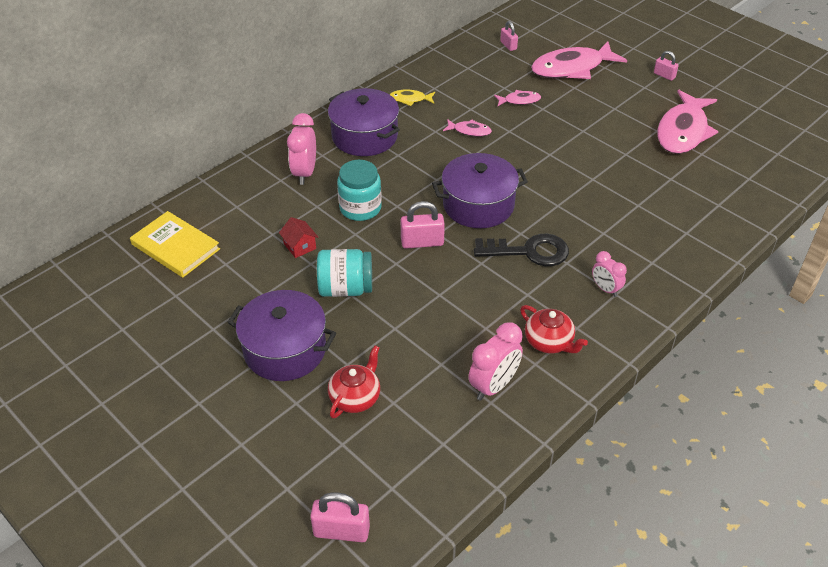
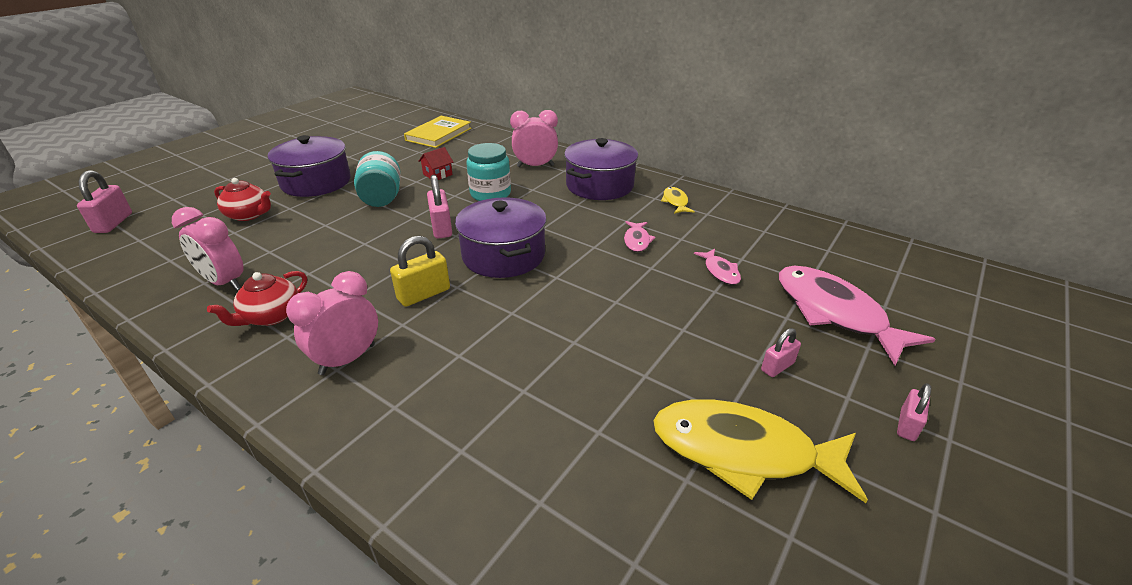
camera: 80 degrees right, 10 degrees down
black key [474,234,569,266] -> yellow padlock [390,236,450,307]
pink padlock [500,21,518,51] -> pink padlock moved to [761,328,801,377]
pink clock [592,251,627,297] -> pink clock [286,271,378,375], size x1.60
pink fish [657,90,719,154] -> yellow fish [653,399,868,503]

